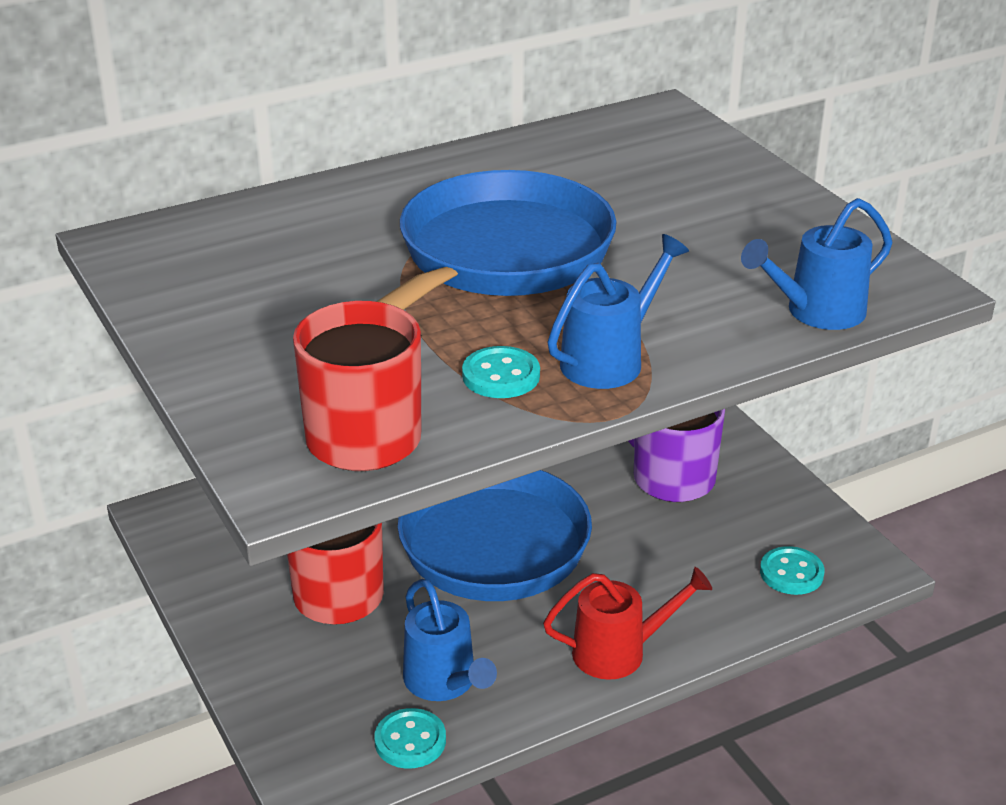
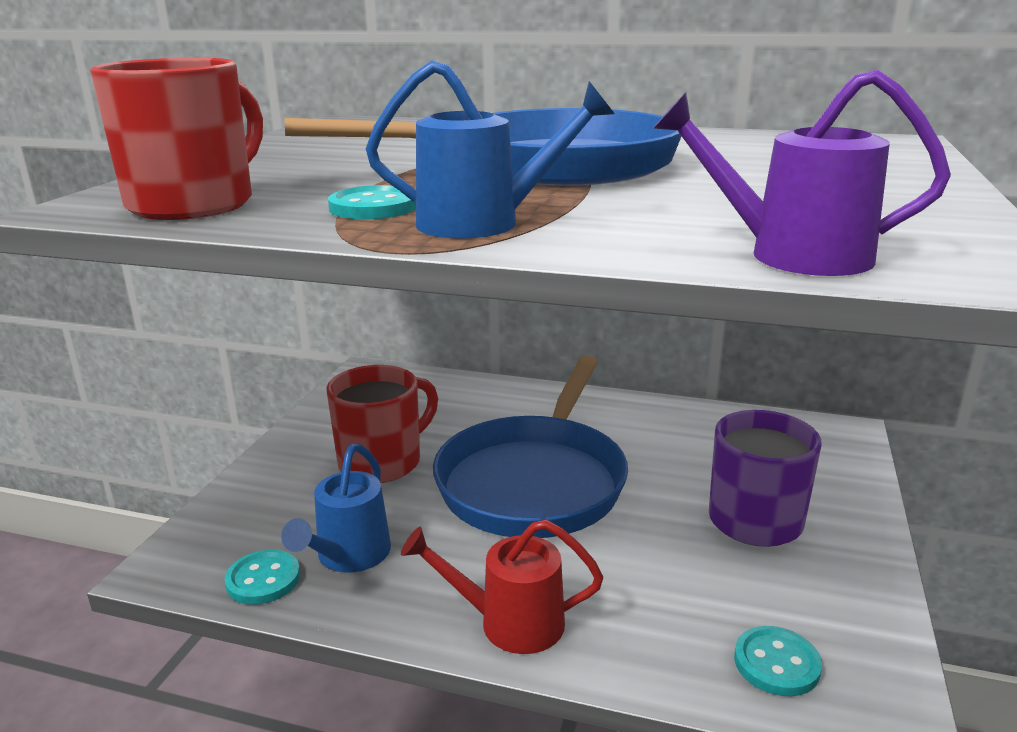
camera: 45 degrees right, 10 degrees down
red watering can [543,567,712,680] -> red watering can turned 150 degrees clockwise [401,520,603,654]
blue watering can [741,198,893,330] -> purple watering can [653,69,951,276]

